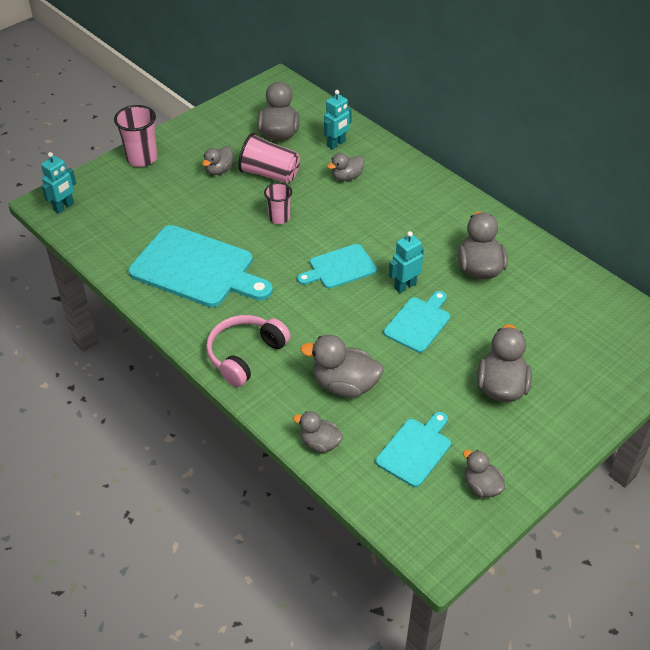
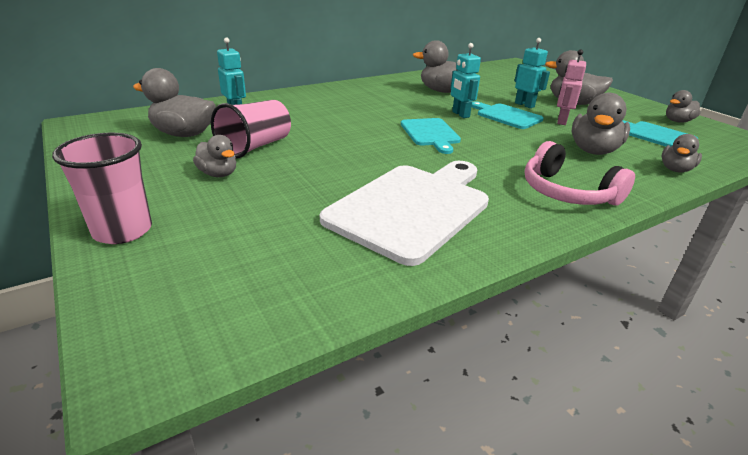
camera: 80 degrees left, 15 degrees down
turquoise robot [41,152,76,214] -> turquoise robot moved to [514,38,550,108]
turquoise cutting board [128,225,273,307] -> white cutting board [320,161,489,266]
pink cup [264,183,292,224] -> none
grey duck [327,153,364,181] -> none
none -> pink robot [557,49,586,125]

